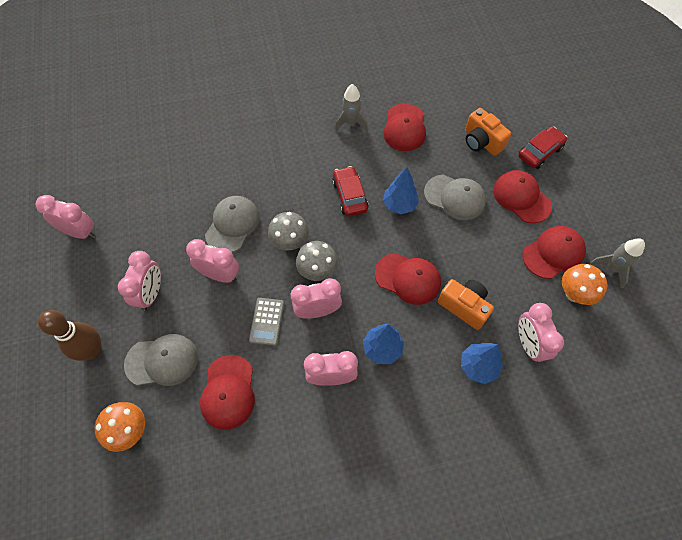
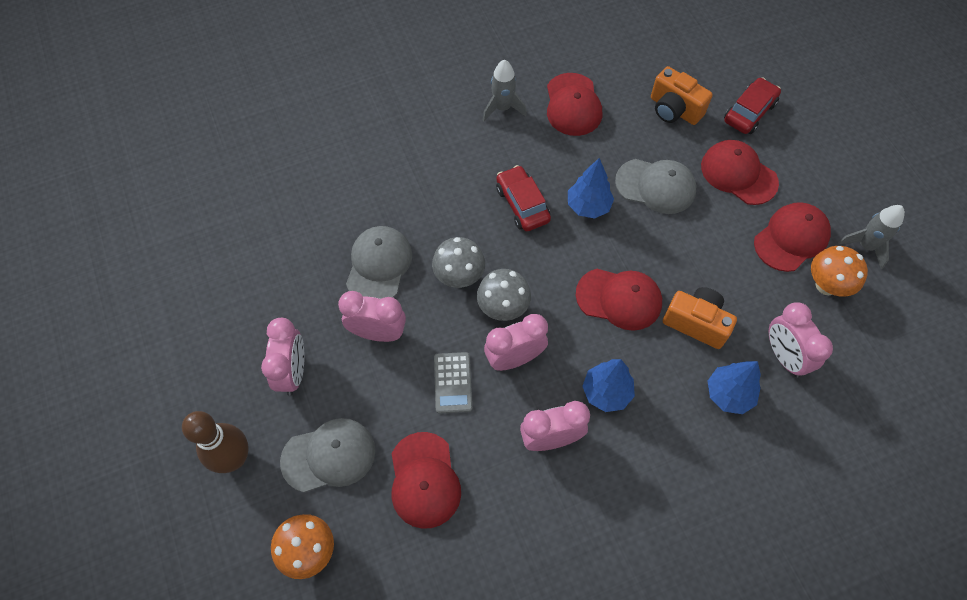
camera: 10 degrees left, 0 degrees up
pink clock [36,195,96,239] -> none

